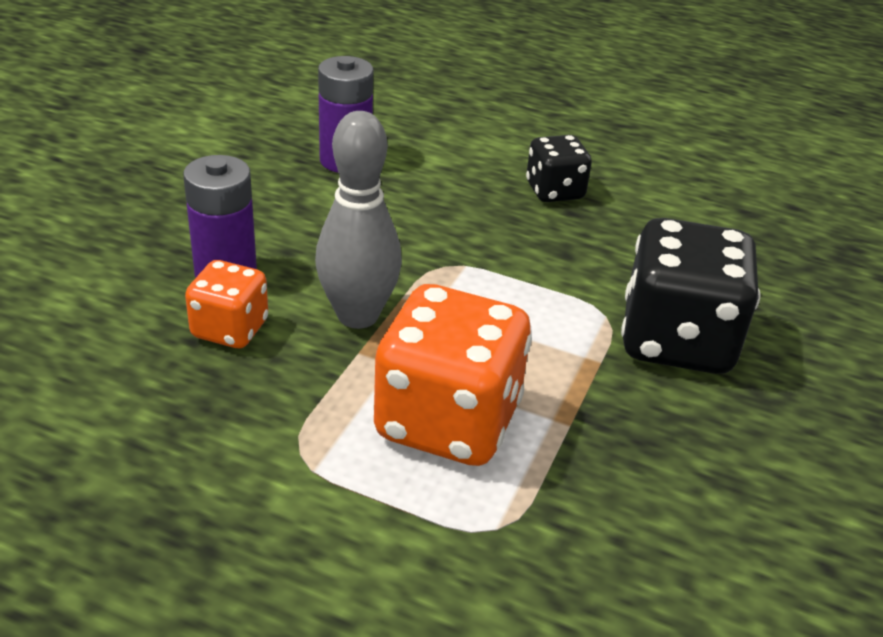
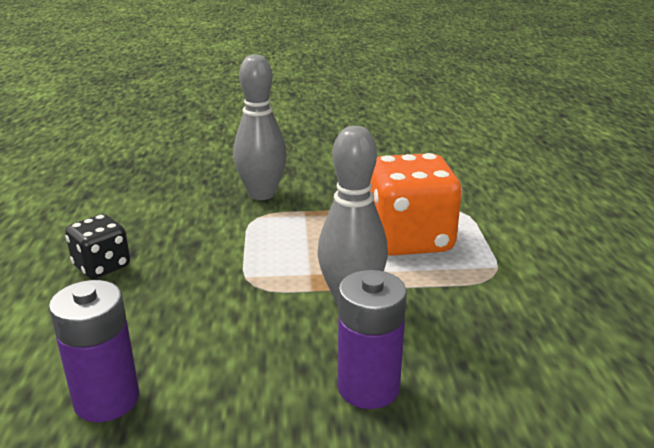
camera: 115 degrees left, 10 degrees down
orange dice [185,260,268,348] -> none
black dice [621,218,761,374] -> grey bowling pin [233,54,287,200]

